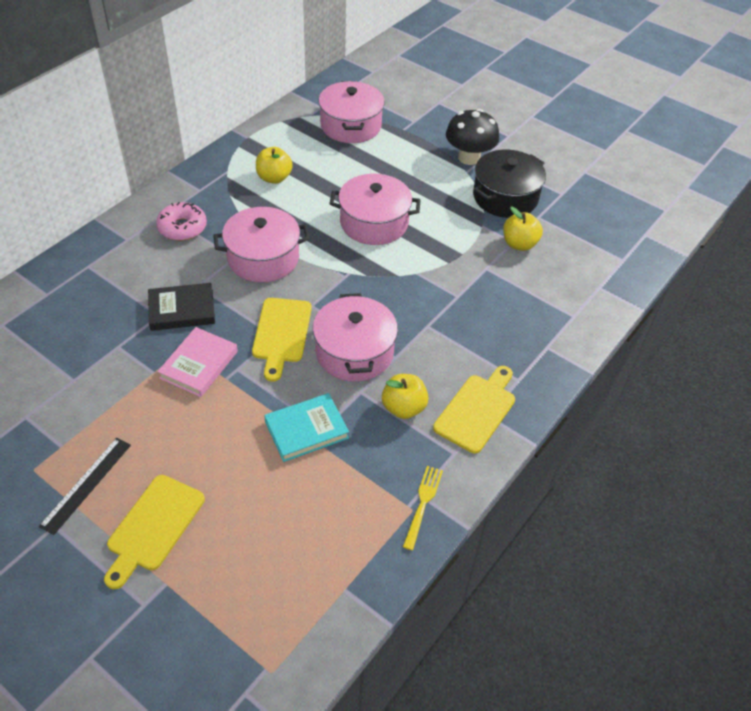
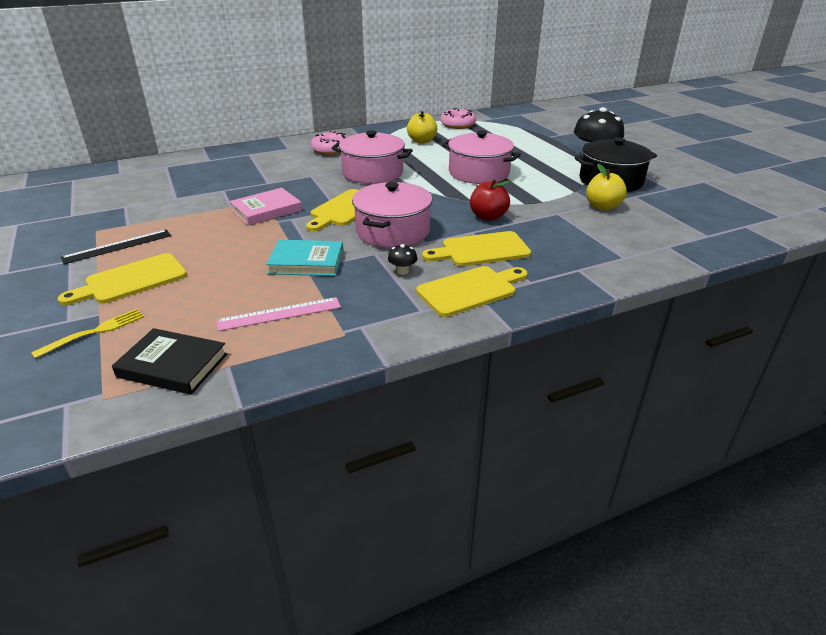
camera: 30 degrees right, 15 degrees down
black book [148,283,215,331] -> black book moved to [112,328,227,395]
pink pot [318,81,384,143] -> none
yellow apple [382,374,429,419] -> black mushroom [388,244,417,275]
yellow fork [403,466,443,550] -> yellow fork moved to [31,309,144,359]
none -> pink ruler [217,297,341,331]
none -> yellow cutting board [422,231,531,266]
none -> pink donut [440,108,476,129]
none -> red apple [470,179,510,221]

